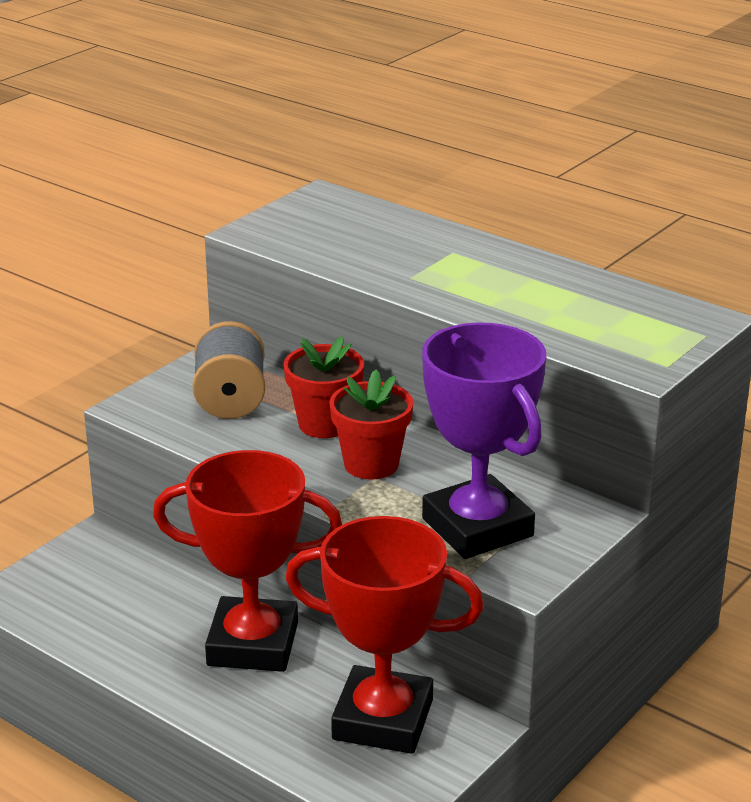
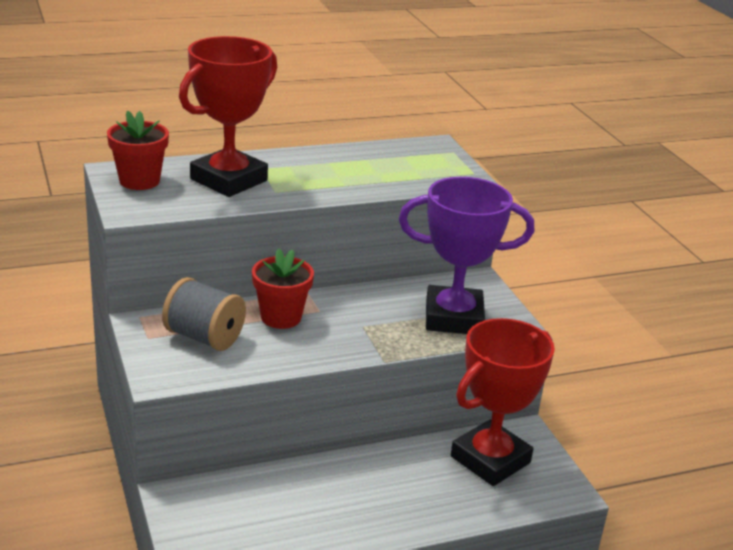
camera: 60 degrees left, 0 degrees up
red trophy [153,450,342,672] -> red trophy moved to [179,36,277,197]
red flower pot [329,369,413,480] -> red flower pot moved to [107,111,169,190]

